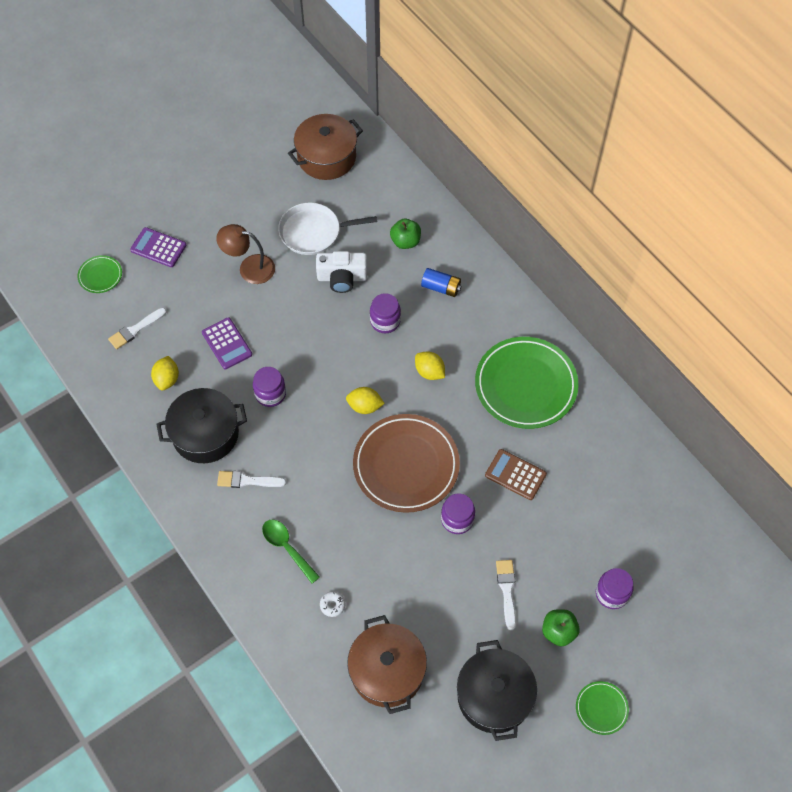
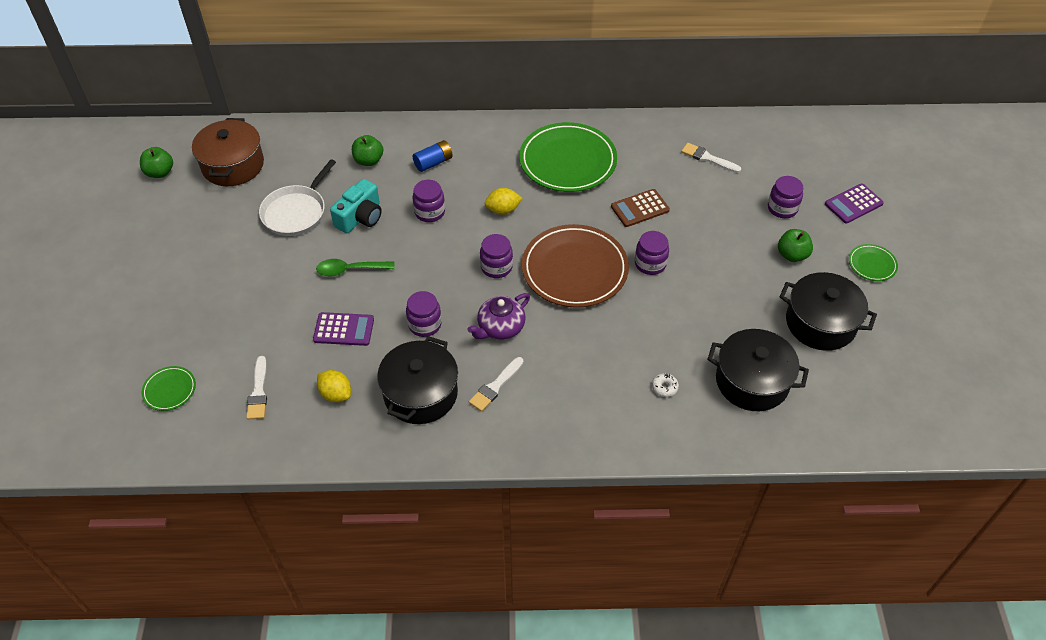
camera: 55 degrees left, 10 degrees down
purple calculator [130,227,187,267] -> purple calculator moved to [825,183,884,224]
brown lamp [216,224,275,284] -> none
green spoon [262,520,320,583] -> green spoon moved to [316,259,395,276]
white camera [316,251,367,293] -> turquoise camera [330,179,382,233]
yellow lemon [346,387,385,414] -> purple jar [480,234,513,278]
brown pot [347,615,427,714] -> black pot [708,329,809,411]
white brush [496,560,516,630] -> white brush moved to [681,143,741,173]
none -> green apple [140,147,173,178]
none -> purple teapot [467,293,530,340]

